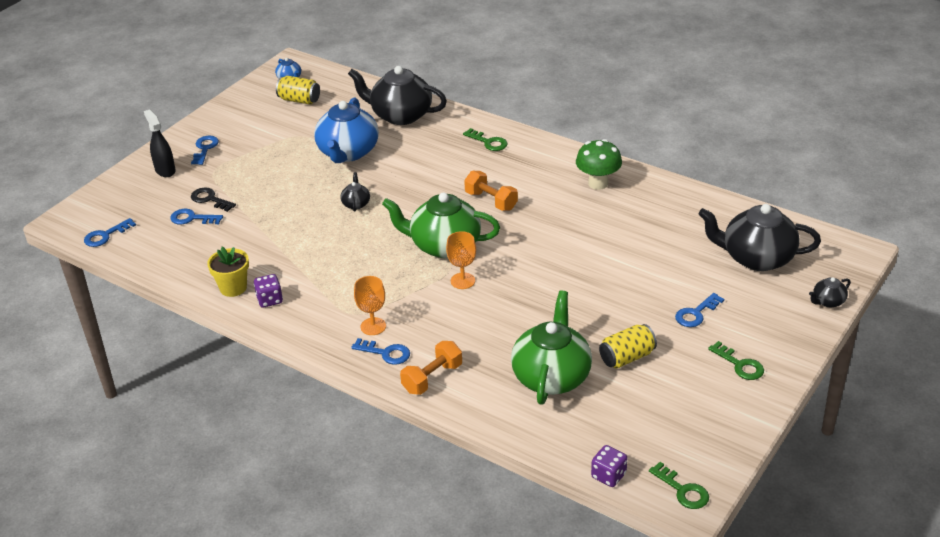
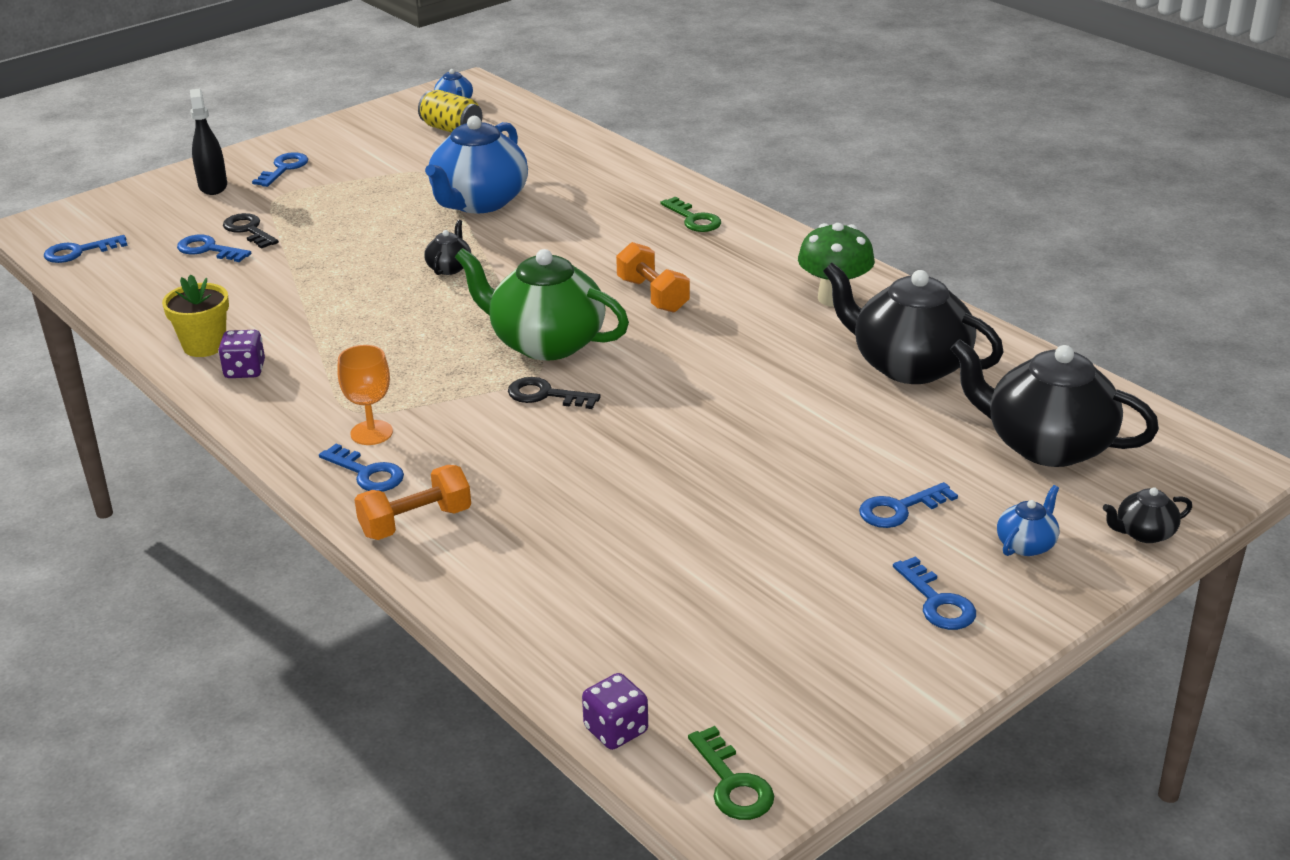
camera: 15 degrees right, 5 degrees down
black teapot [348,66,447,125] -> black teapot moved to [823,262,1004,384]
orange goblet [446,231,476,289] -> black key [508,377,601,409]
green teapot [511,291,592,405] -> none
yellow can [599,324,657,368] -> none
green key [708,341,764,380] -> blue key [893,556,976,630]
none -> blue teapot [997,485,1059,556]

